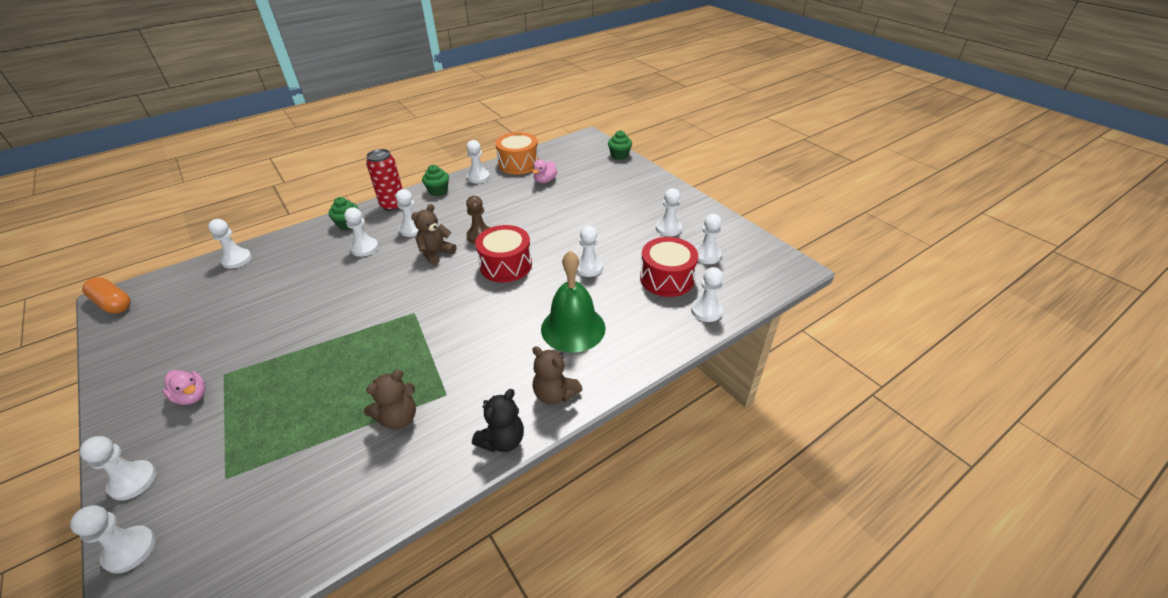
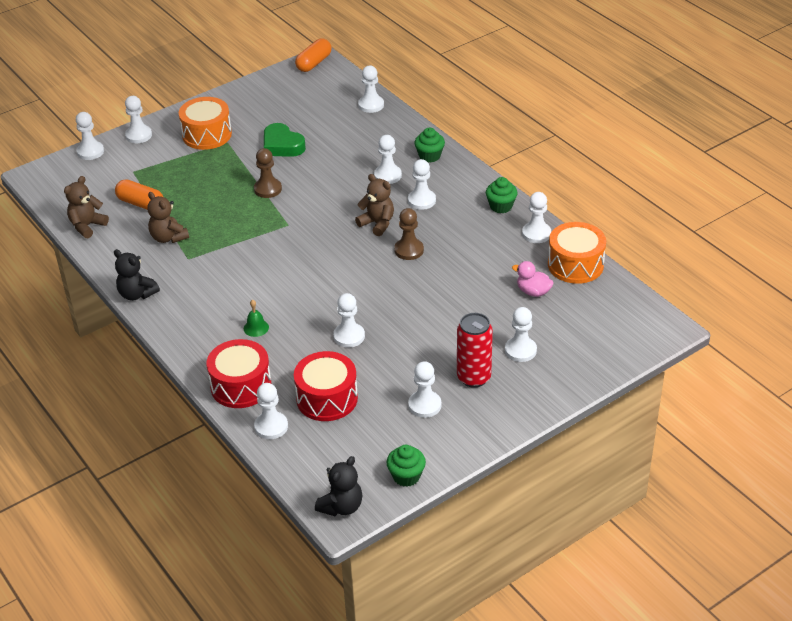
camera: 90 degrees right, 0 degrees up
pink duck [162,370,206,405] -> orange drum [179,97,232,150]
red can [366,149,403,211] -> red can moved to [457,313,493,388]
red drum [475,225,532,283] -> red drum moved to [207,339,271,408]
brown teddy bear [533,346,583,404] -> brown teddy bear moved to [64,176,109,238]
green bell [541,251,606,353] -> green bell [244,300,269,337], size x0.40
green cupcake [608,130,632,160] -> green cupcake moved to [387,445,426,487]
white pawn [695,214,722,264] -> white pawn moved to [505,307,537,362]
none -> orange capsule [115,179,163,210]
none -> brown pawn [254,148,282,198]
none -> green heart [264,123,306,157]
none -> black teddy bear [315,456,362,516]

